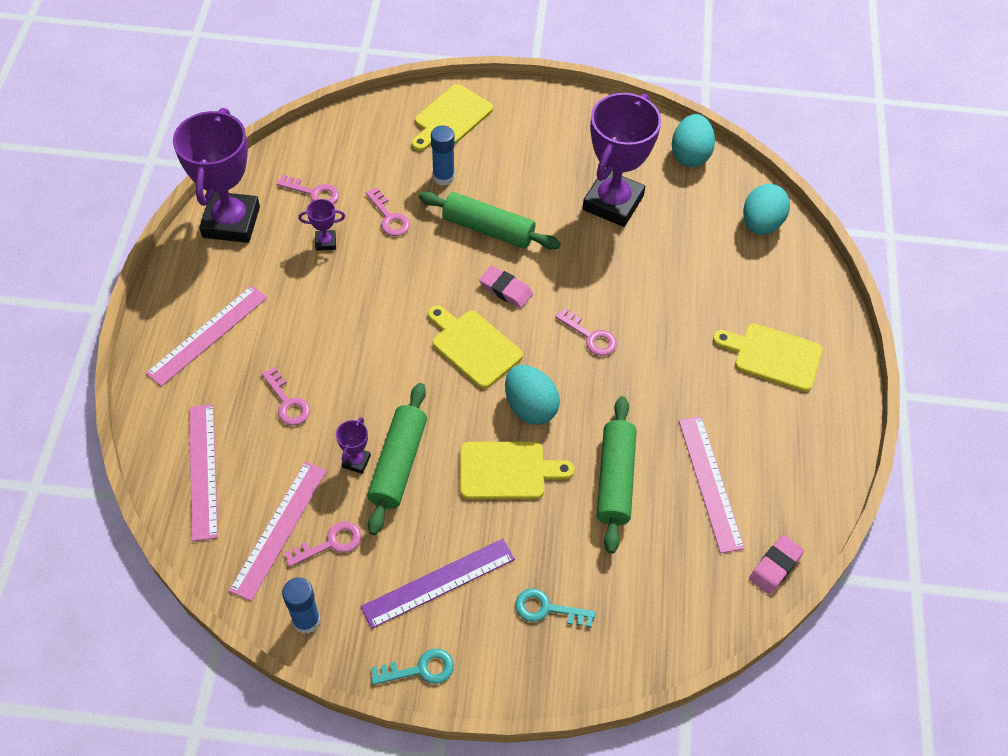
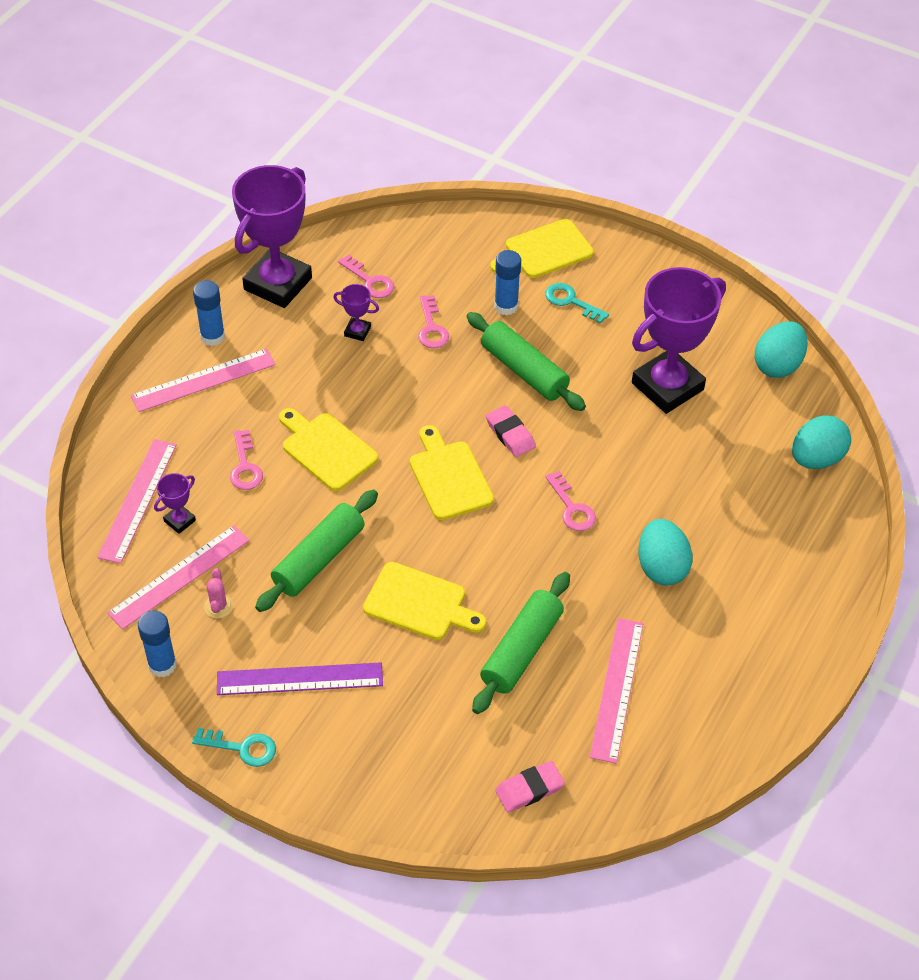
camera: 25 degrees right, 5 degrees down
pink key [284,521,361,567] -> pink cactus [204,568,233,618]
purple trophy [336,417,371,474] -> purple trophy moved to [154,473,196,534]
turquoise egg [505,365,560,425] -> turquoise egg moved to [638,519,693,586]
turquoise key [515,588,596,627] -> turquoise key moved to [545,283,609,324]
yellow cutting board [713,323,823,392] -> yellow cutting board moved to [279,408,378,491]
pink eraser [749,535,804,595] -> pink eraser moved to [495,761,565,813]
none -> blue glue stick [193,280,225,346]

